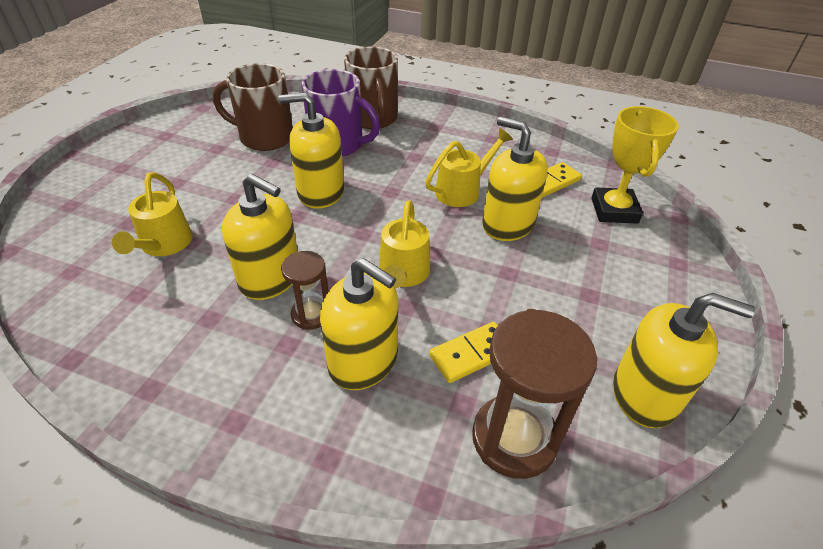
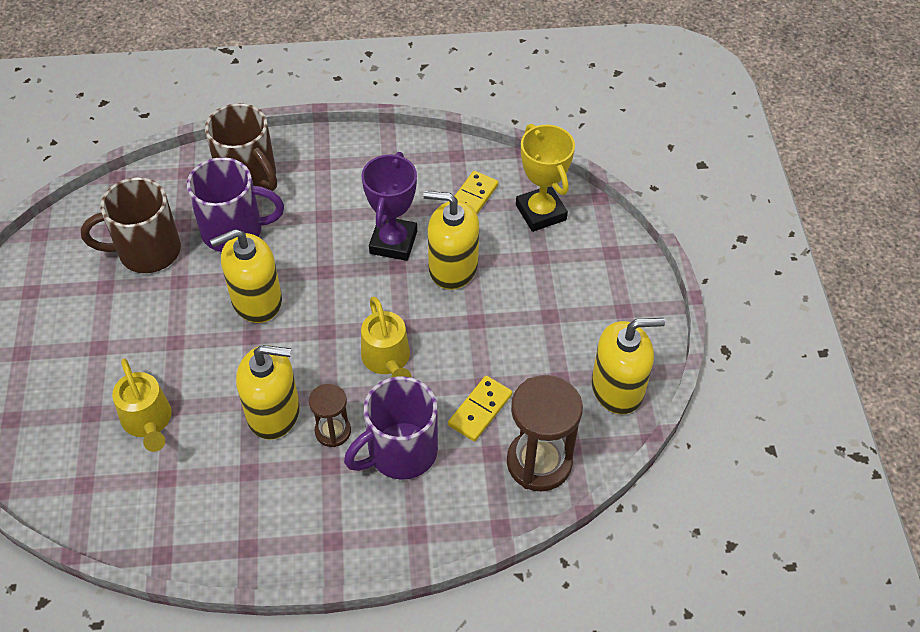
camera: 25 degrees left, 10 degrees up
yellow soap dispenser [320,258,398,390] -> purple mug [344,376,438,480]
yellow watering can [425,128,513,207] -> purple trophy [361,152,417,261]

